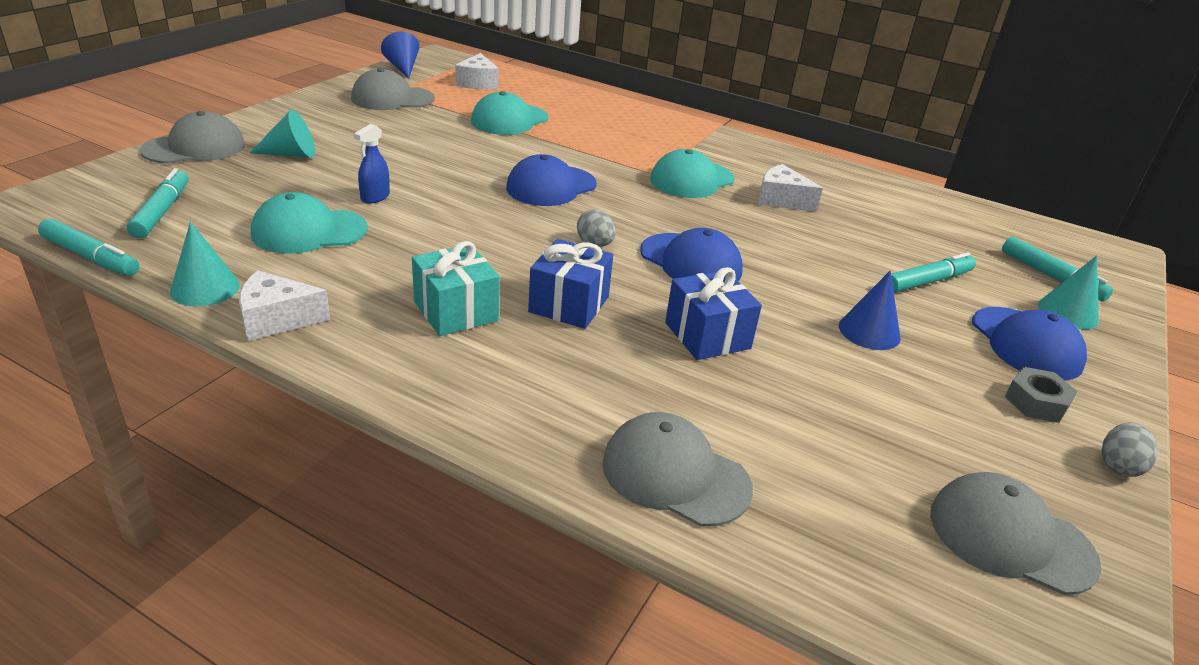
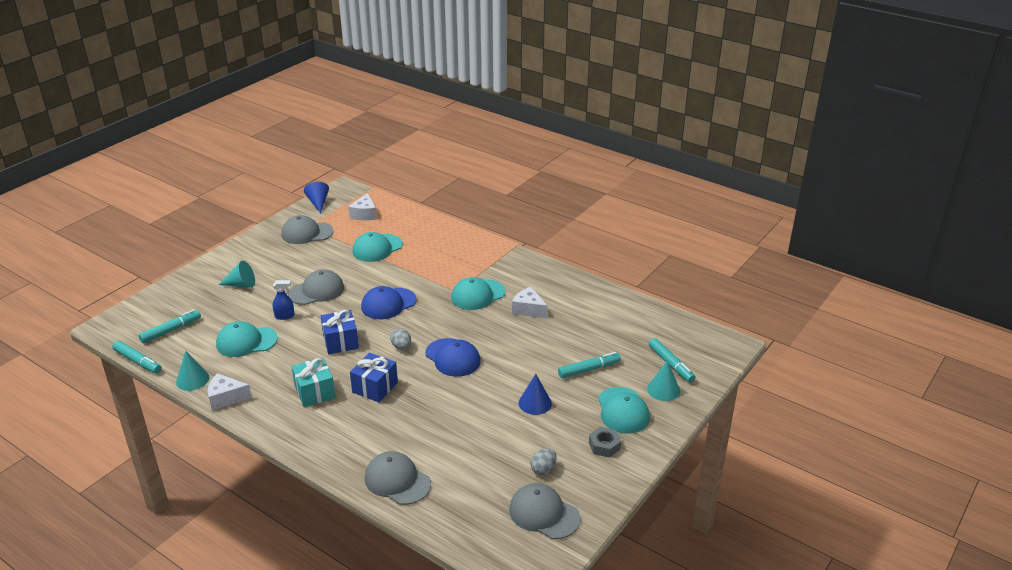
camera: 10 degrees right, 0 degrees up
turquoise marker [127,168,188,238] -> turquoise marker turned 45 degrees clockwise [139,309,201,343]
grey cap [140,111,245,164] -> grey cap moved to [288,269,344,305]
blue spray bottle [354,124,390,204] -> blue spray bottle turned 135 degrees counterclockwise [273,280,295,320]
blue gift [665,267,762,360] -> blue gift moved to [321,310,359,354]
blue cap [972,307,1087,381] -> turquoise cap [598,387,650,433]
grey egg [1102,422,1158,477] -> grey egg moved to [530,448,557,475]

